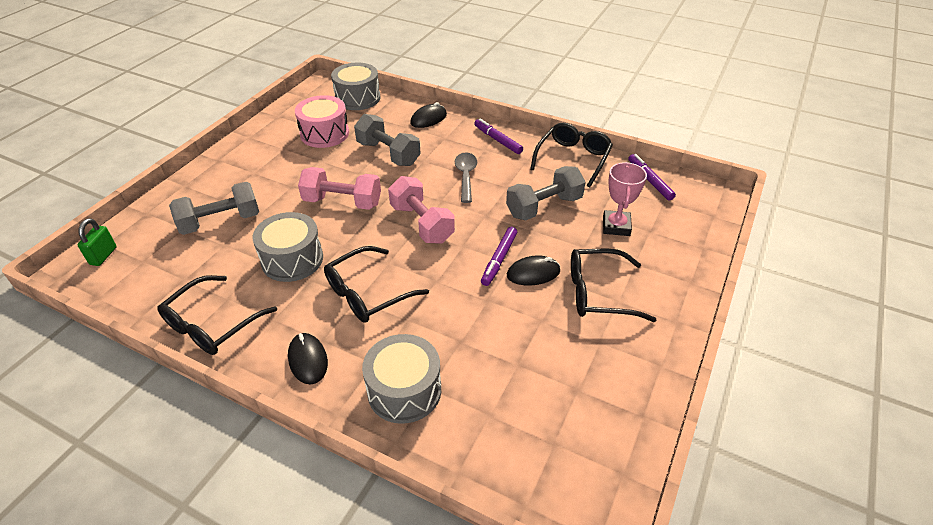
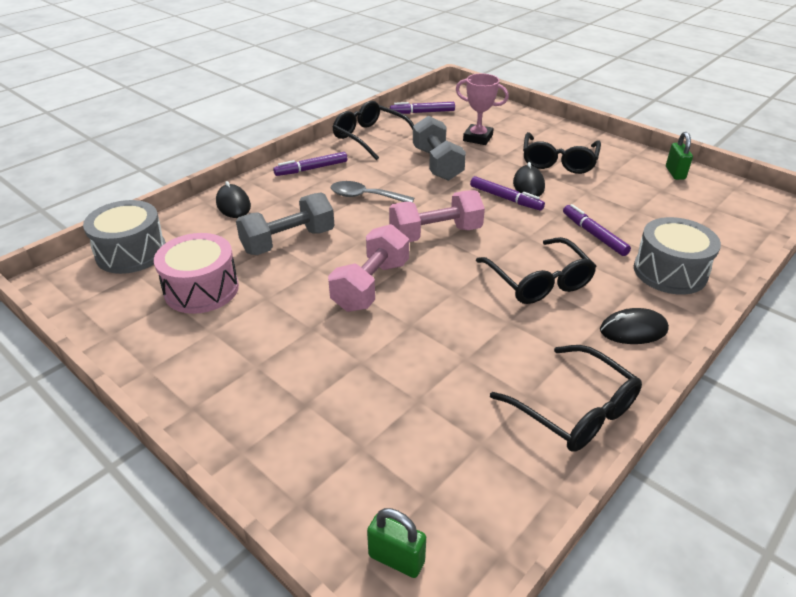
camera: 75 degrees left, 5 degrees down
grey dumbbell [169,182,259,235] -> none
grey drum [253,212,323,282] -> none
none -> purple marker [563,204,631,256]
none -> green padlock [666,132,693,180]

